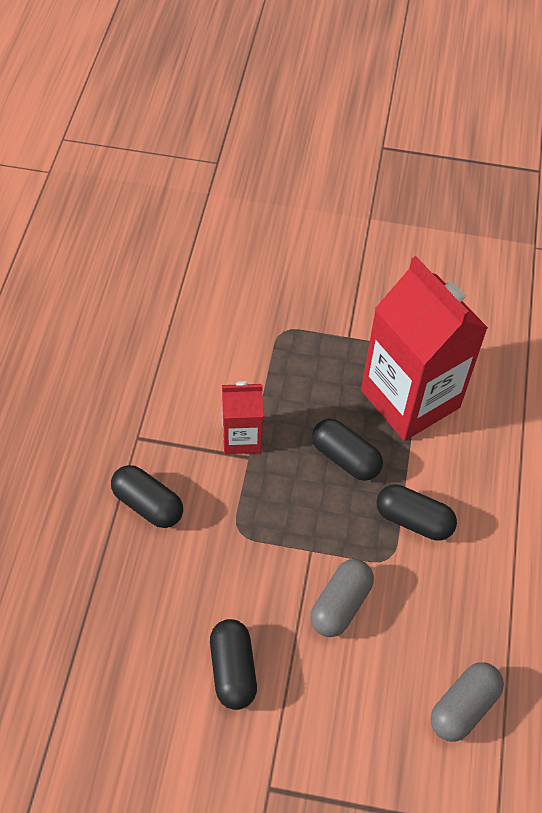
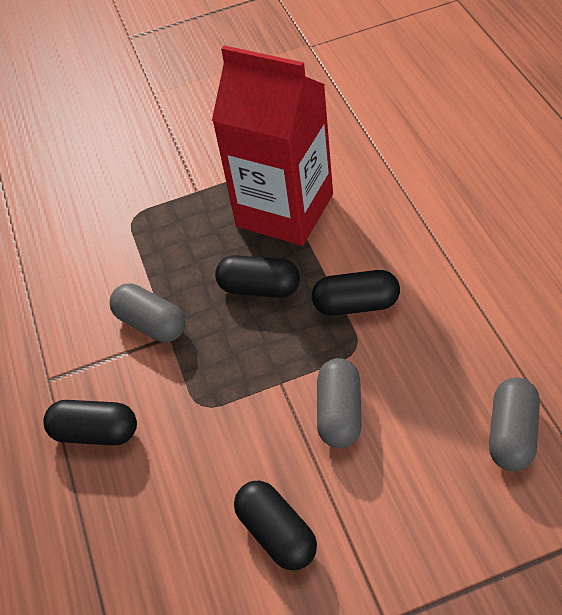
camera: 20 degrees left, 5 degrees down
red carton [222,381,263,454] -> grey capsule [110,283,185,342]

